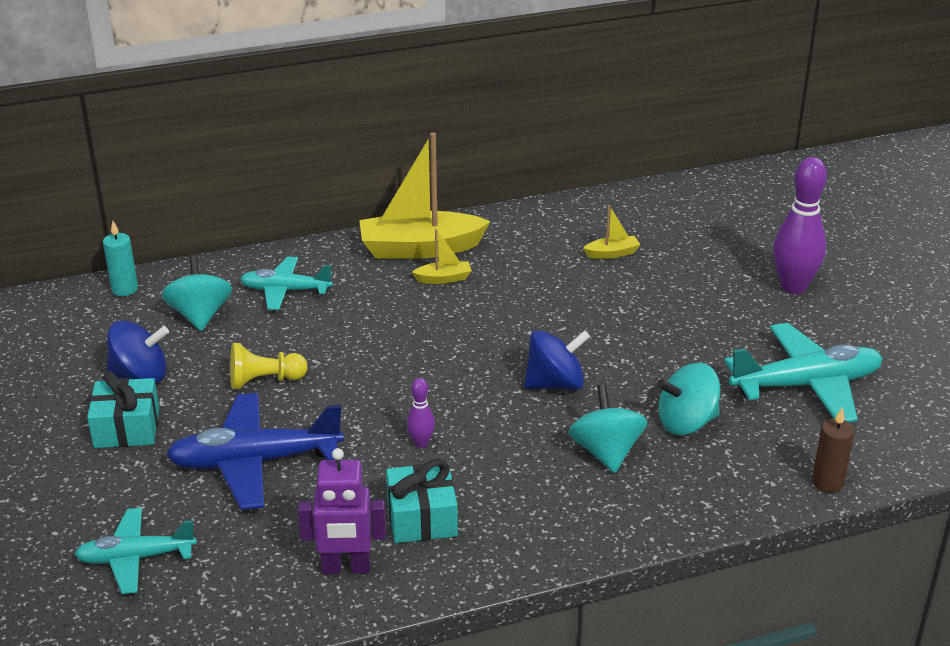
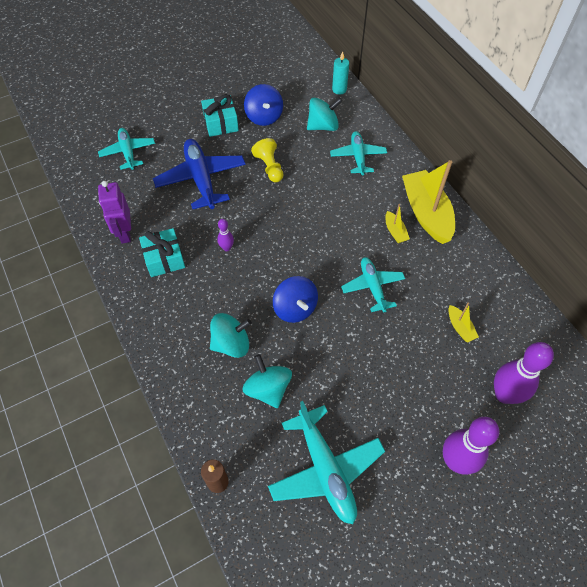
camera: 80 degrees right, 25 degrees up
none -> turquoise plane [341,257,405,312]
none -> purple bowling pin [494,342,554,404]

